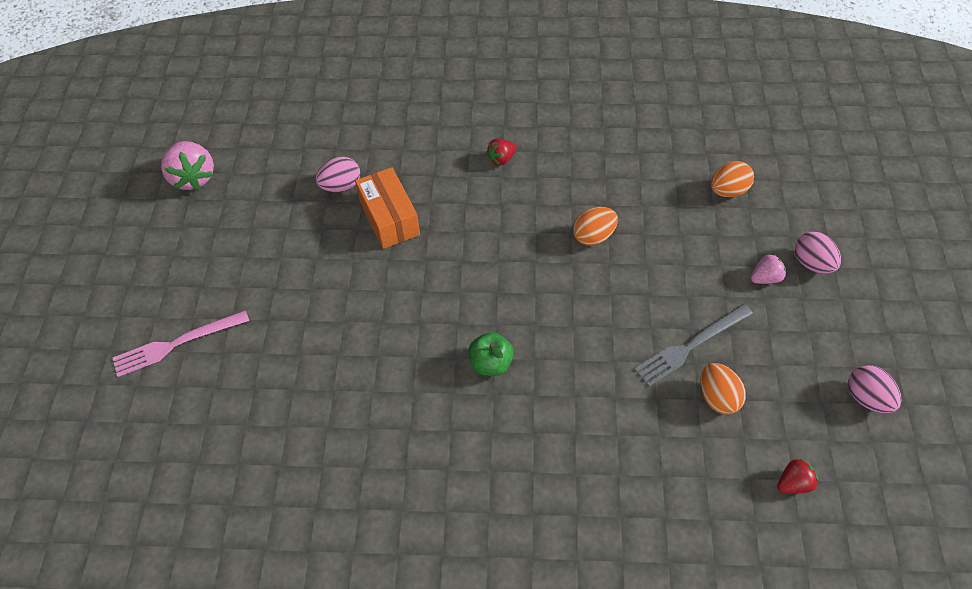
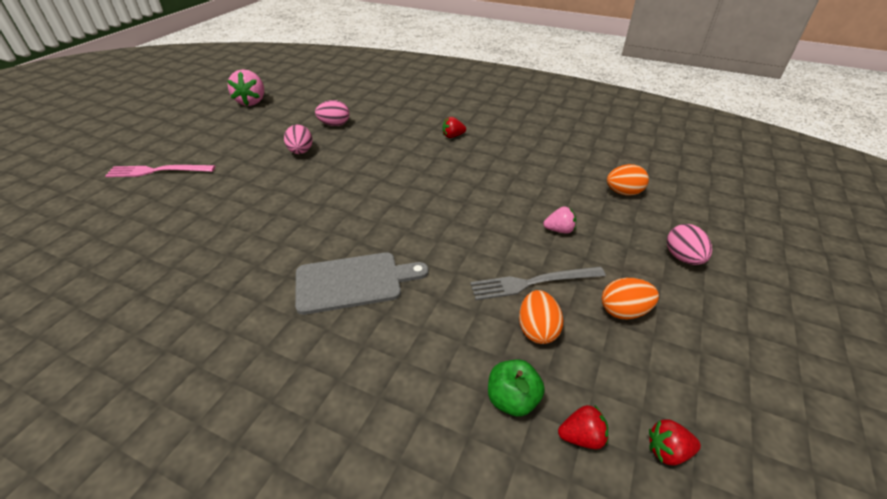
camera: 20 degrees right, 15 degrees down
orange box [355,167,420,249] -> none
green apple [468,332,514,376] -> green apple moved to [488,360,545,417]
orange egg [573,207,618,246] -> orange egg moved to [602,278,659,320]
pink strawberry [751,254,786,284] -> pink strawberry moved to [543,206,576,234]
pink egg [848,365,902,413] -> pink egg moved to [284,125,312,154]
none -> grey cutting board [295,252,429,315]
none -> red strawberry [649,419,701,466]

